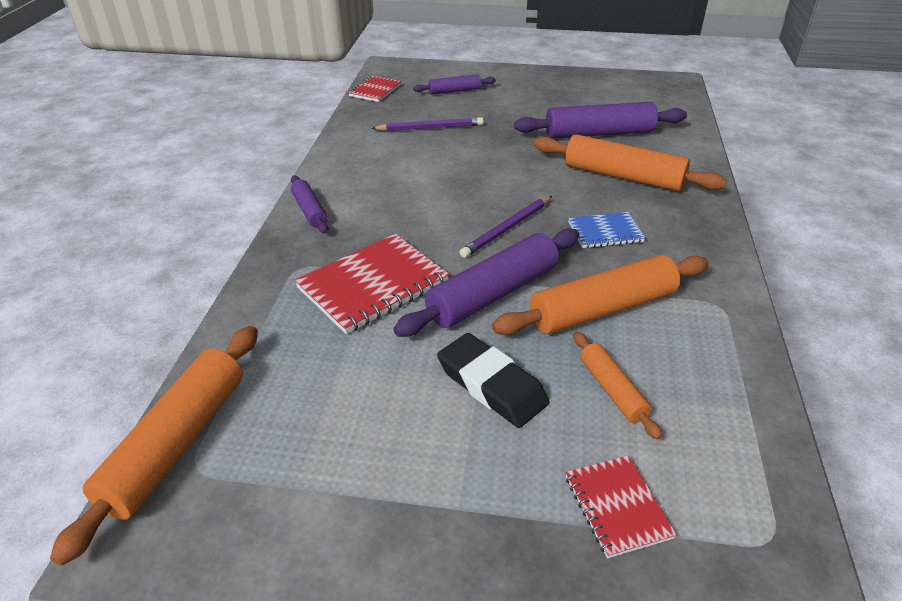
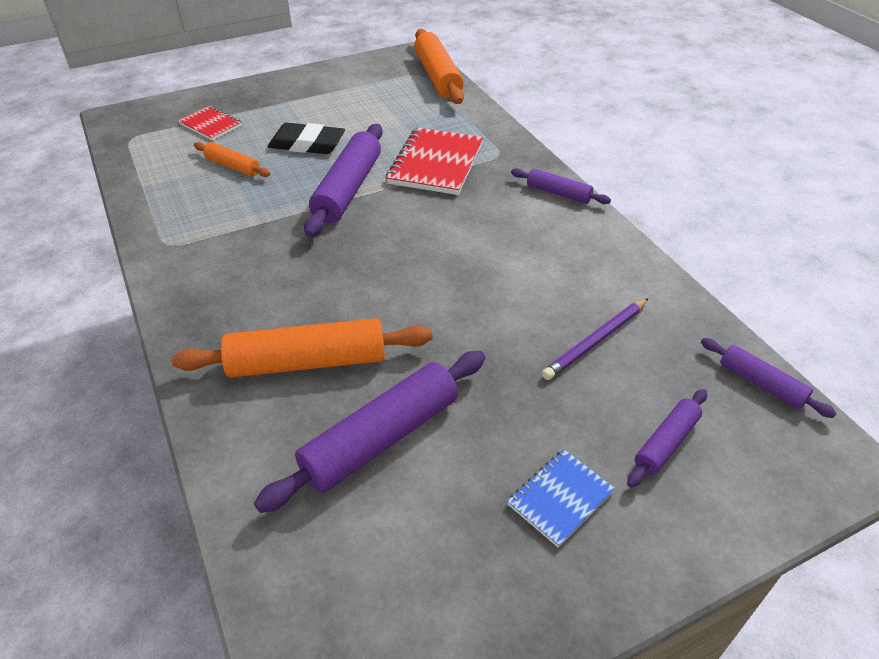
camera: 145 degrees right, 5 degrees up
red notebook [349,76,401,102] -> purple rolling pin [701,338,837,418]
purple pencil [460,196,552,258] -> none
orange rolling pin [492,255,709,335] -> none
blue notebook [568,212,645,248] -> blue notebook moved to [507,450,615,547]

